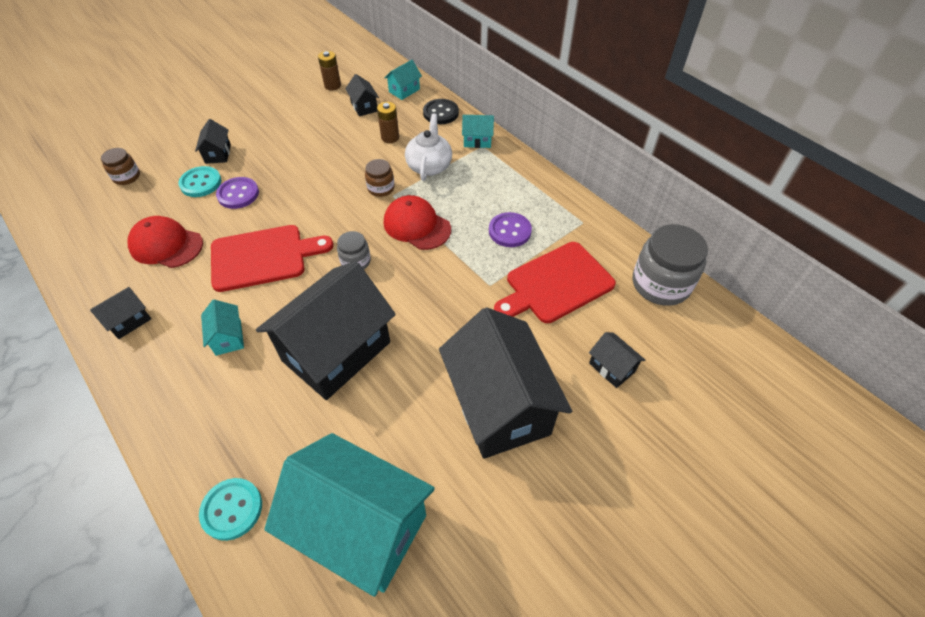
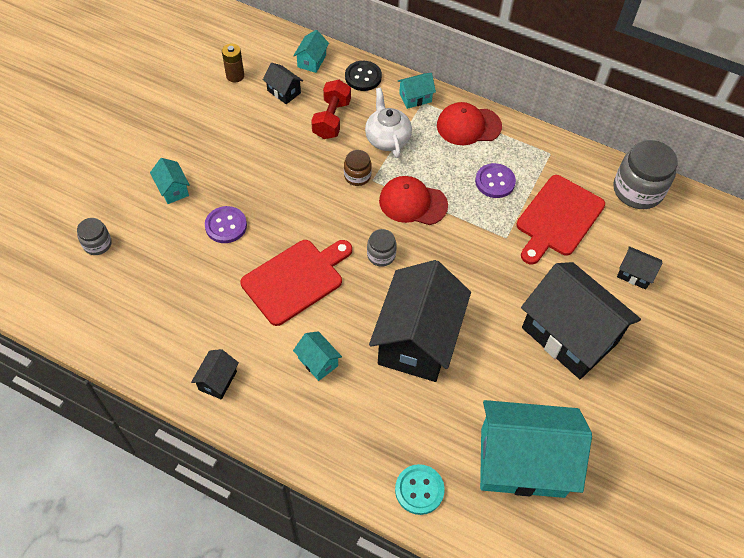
camera: 25 degrees left, 5 degrees up
brown jar [101,148,140,185] -> grey jar [77,218,112,255]
red cap [128,216,203,268] -> red cap moved to [437,102,502,145]
turquoise button [178,166,221,197] -> none
black house [195,119,231,164] -> turquoise house [150,158,190,204]
brown battery [377,102,399,143] -> red dumbbell [311,80,351,139]

